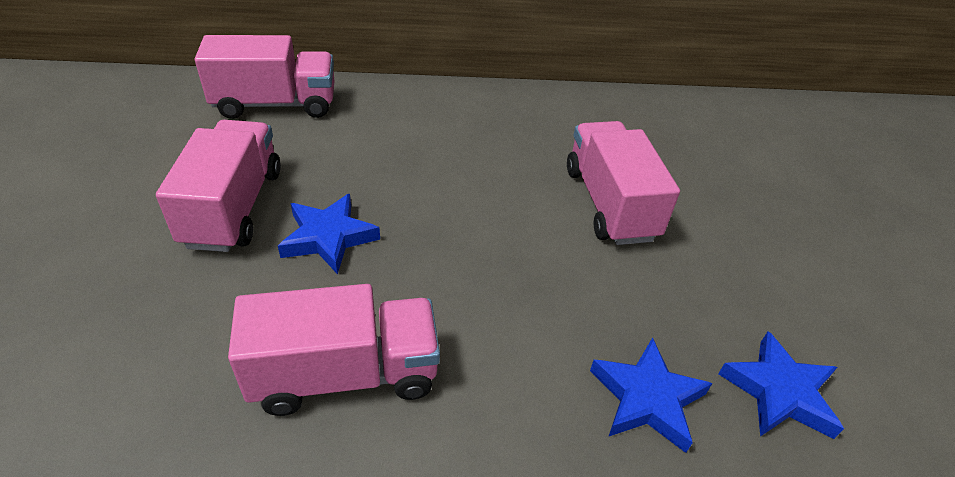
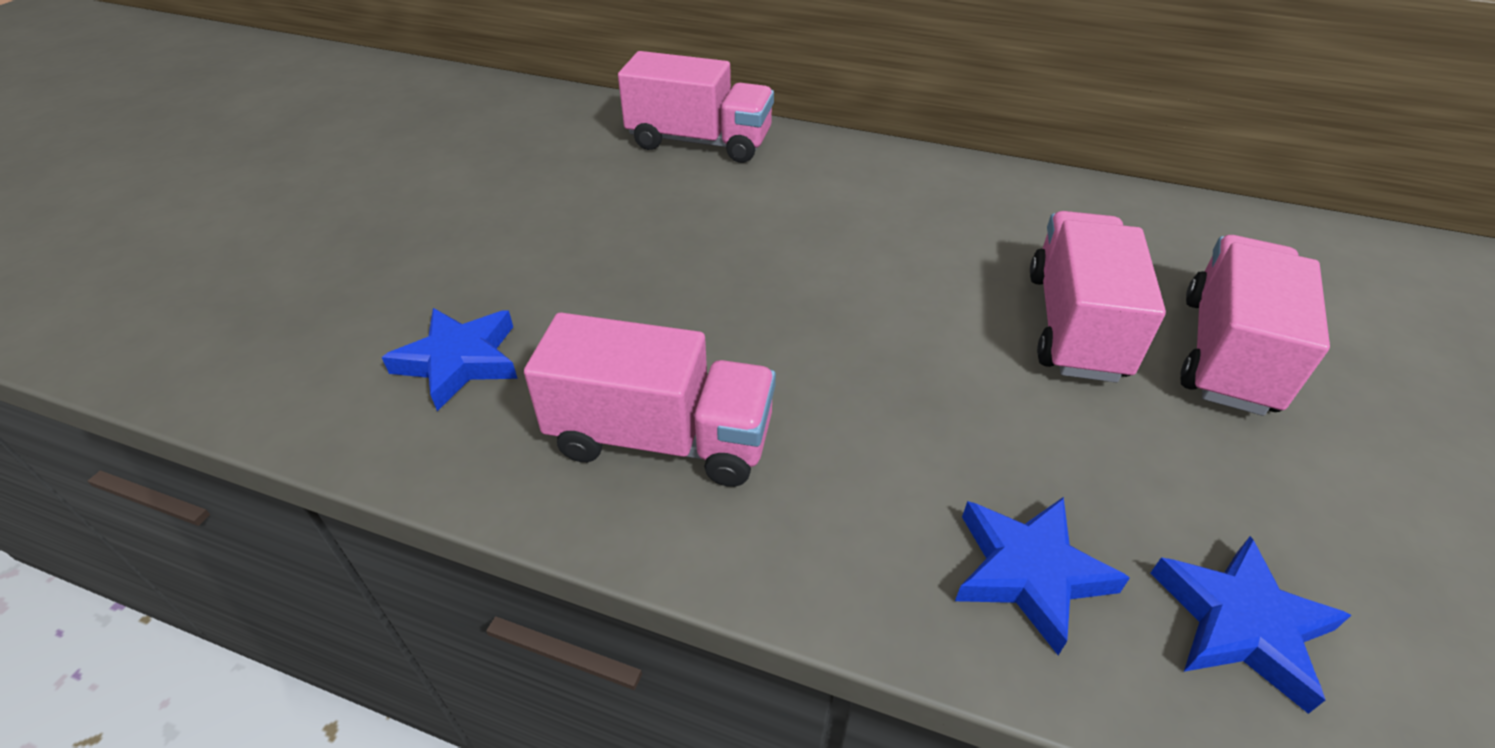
camera: 25 degrees right, 0 degrees up
pink truck [156,120,281,252] -> pink truck moved to [1180,235,1330,416]
blue star [278,194,380,275] -> blue star moved to [382,308,518,411]

